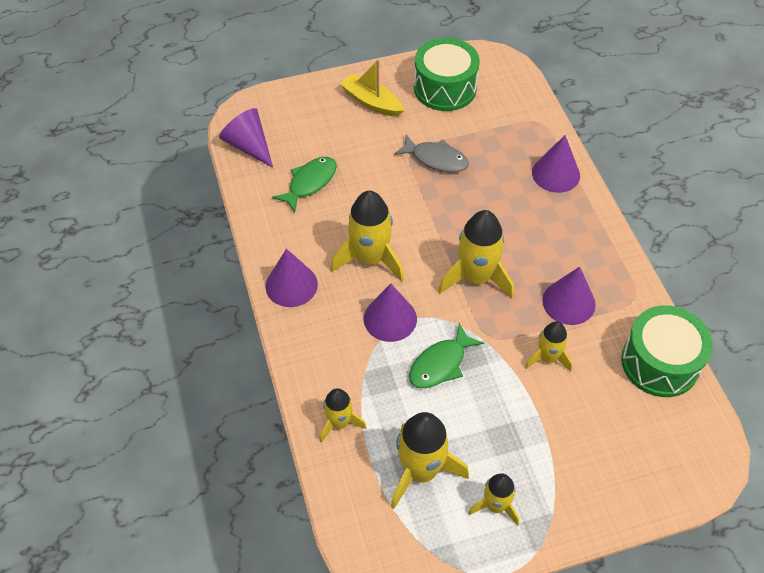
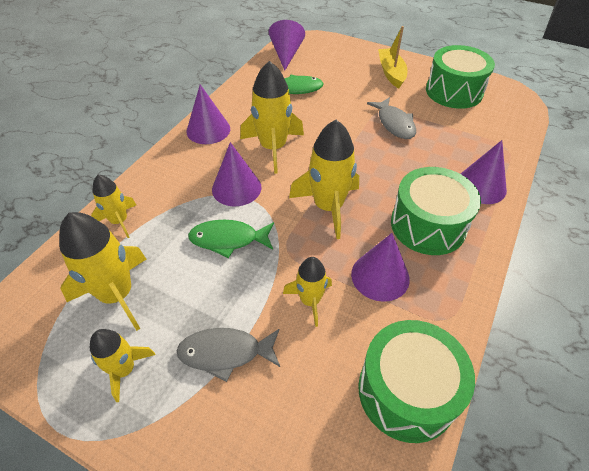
camera: 45 degrees right, 5 degrees down
none -> grey fish [176,328,280,382]
none -> green drum [391,167,481,255]

